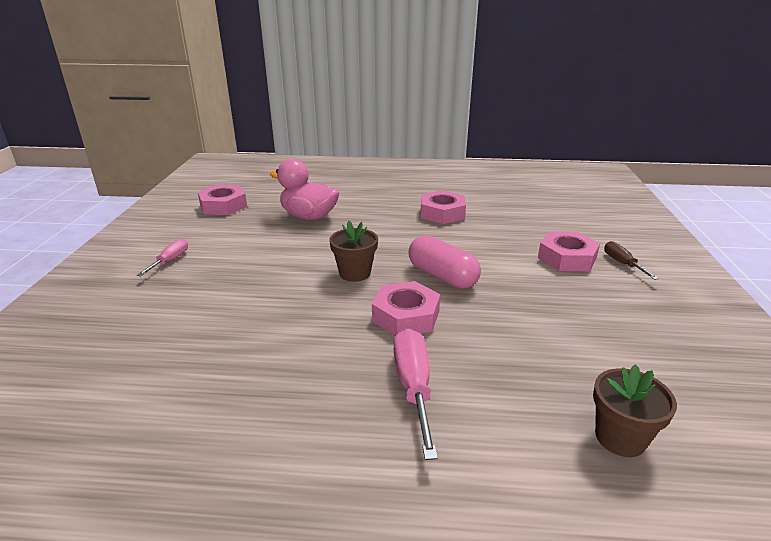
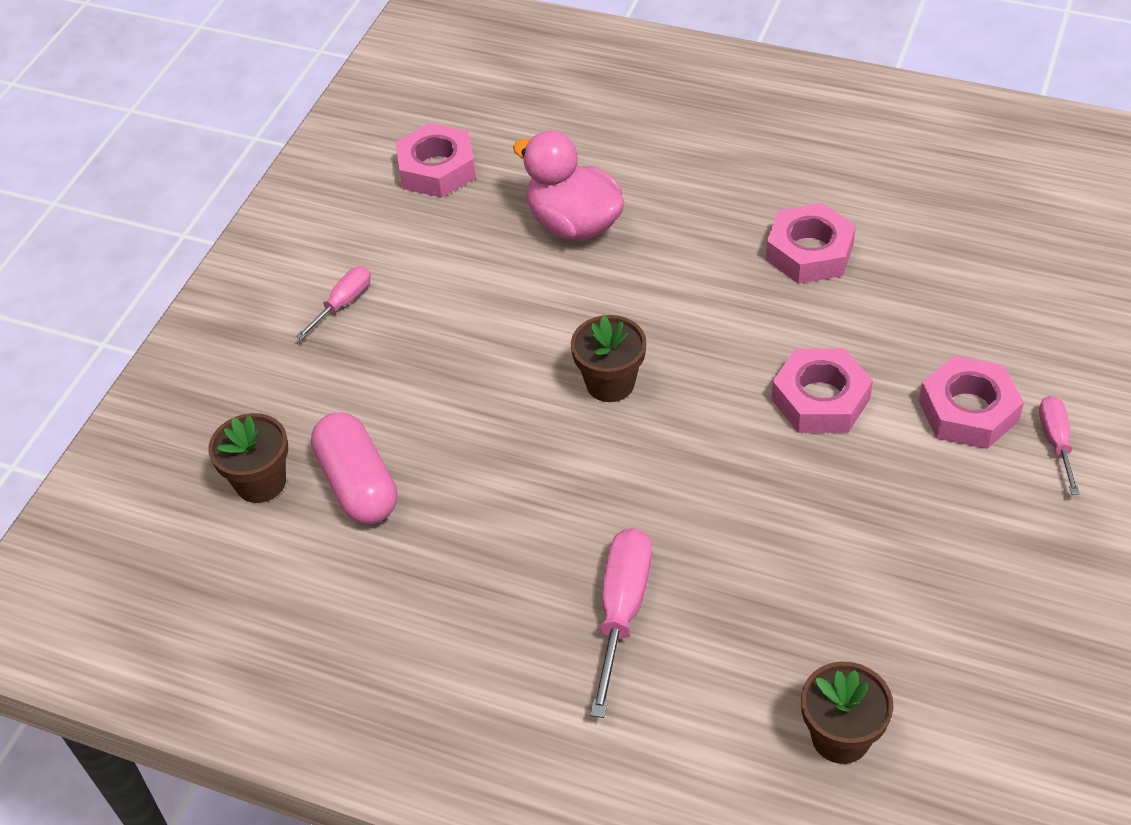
camera: 20 degrees right, 20 degrees up
pink nut [372,281,440,335] -> pink nut moved to [771,348,873,433]
pink capsule [409,235,481,289] -> pink capsule moved to [311,412,397,524]
brown screwdriver [604,241,659,280] -> pink screwdriver [1039,396,1080,495]
none -> brown flower pot [208,413,288,503]

